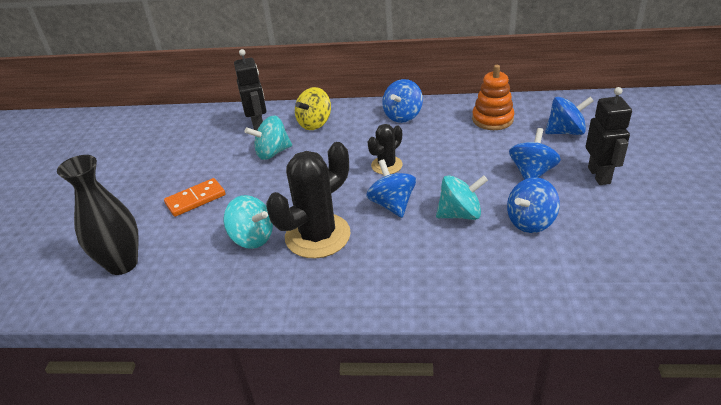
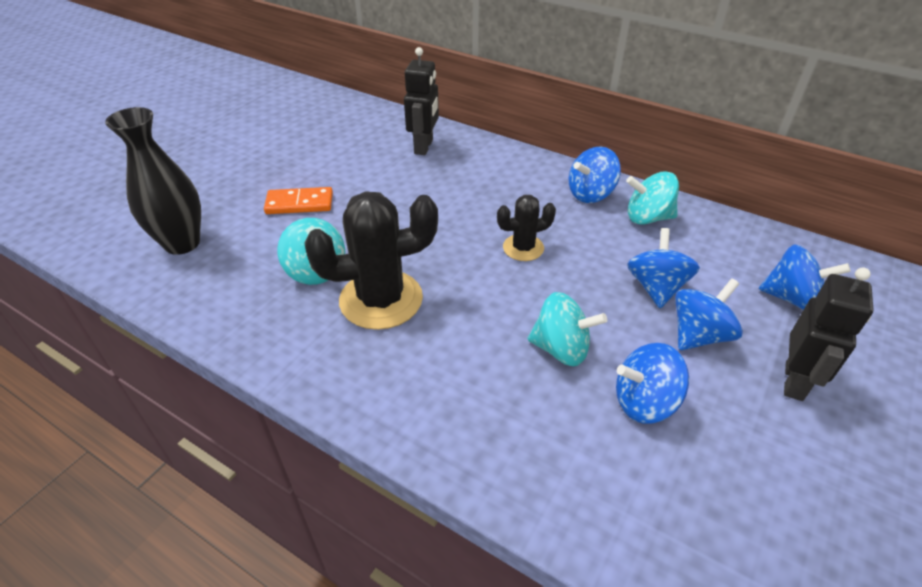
camera: 25 degrees right, 5 degrees up
turquoise spinning top [245,116,292,160] -> turquoise spinning top moved to [626,171,679,225]
yellow spinning top [295,87,331,130] -> none
blue spinning top [366,159,416,218] -> blue spinning top moved to [627,228,700,308]
orange stacking toy [472,65,514,130] -> none

